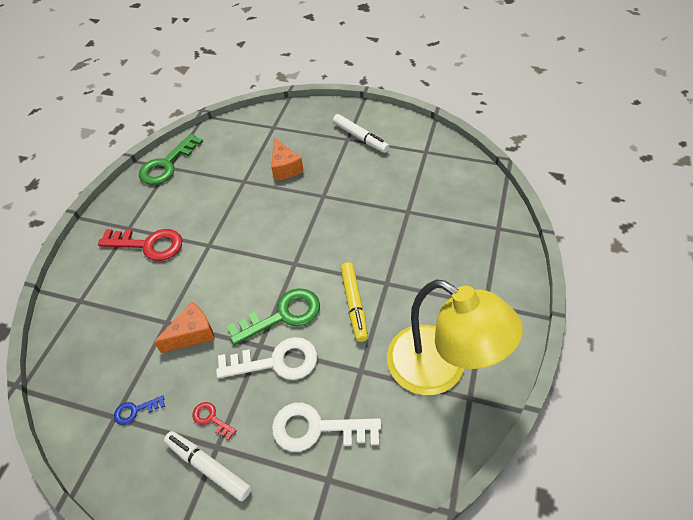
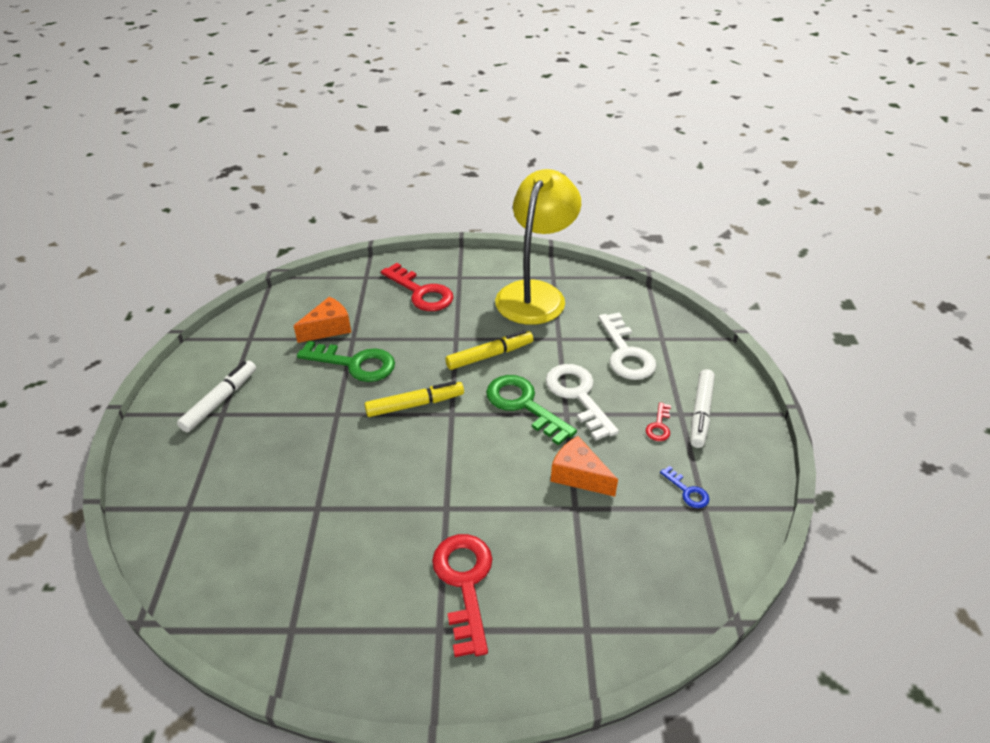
camera: 110 degrees left, 10 degrees down
green key [139,134,203,185] -> green key moved to [297,341,395,382]
orange cheese [271,138,304,181] -> orange cheese moved to [294,297,351,343]
none -> yellow marker [365,381,464,417]
none -> red key [381,263,454,311]

